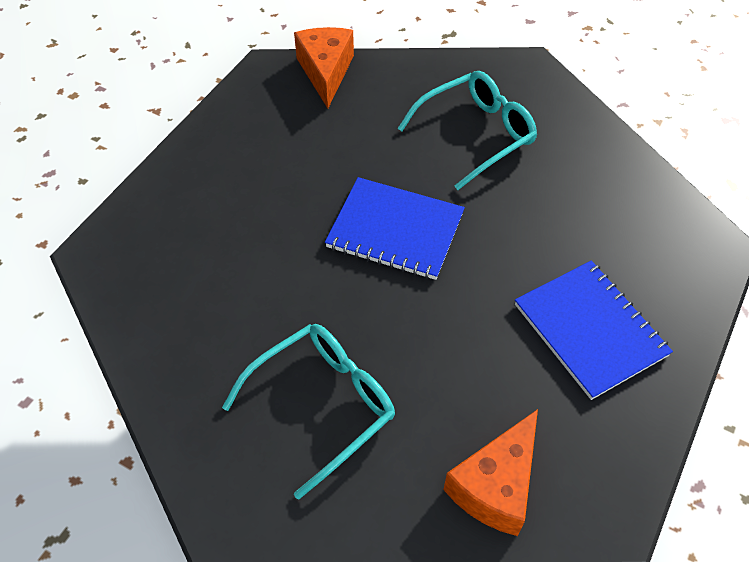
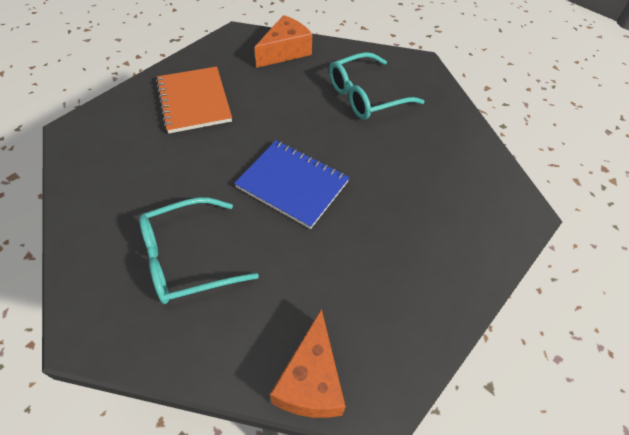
camera: 170 degrees left, 0 degrees up
blue notebook [515,261,673,400] -> orange notebook [156,66,232,133]

